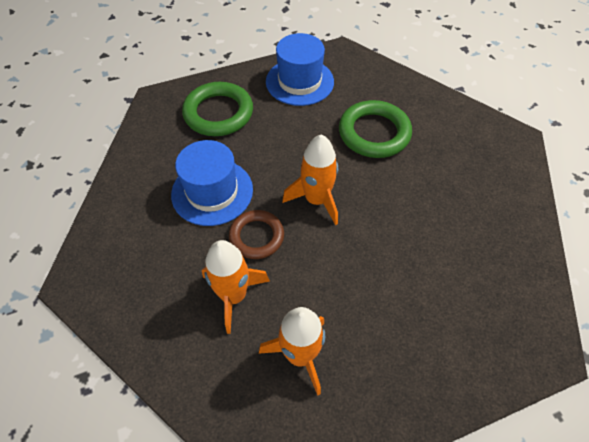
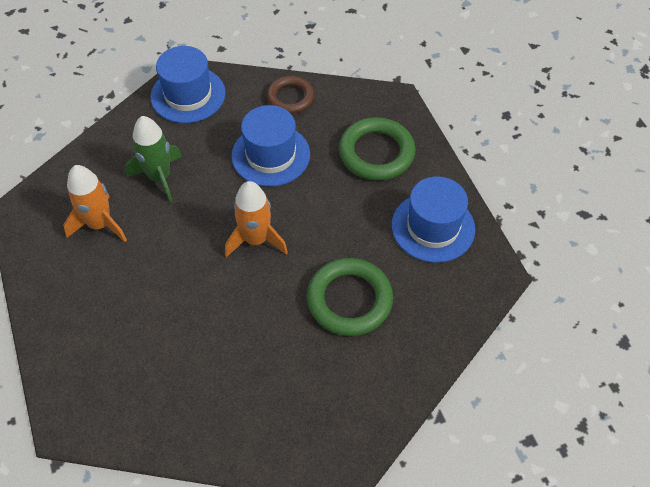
camera: 90 degrees right, 0 degrees up
orange rocket [202,240,270,334] -> green rocket [125,116,182,203]
brown ring [229,210,284,259] -> brown ring moved to [267,76,314,114]
none -> blue hat [150,46,226,123]

